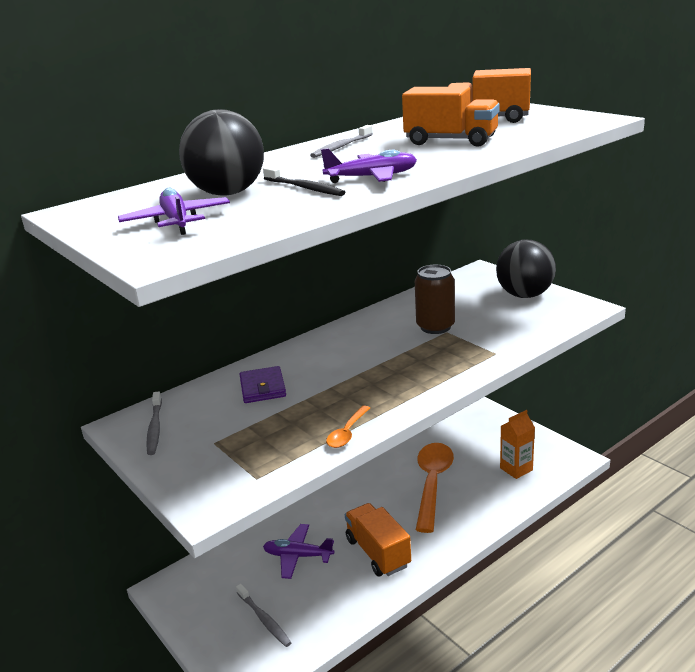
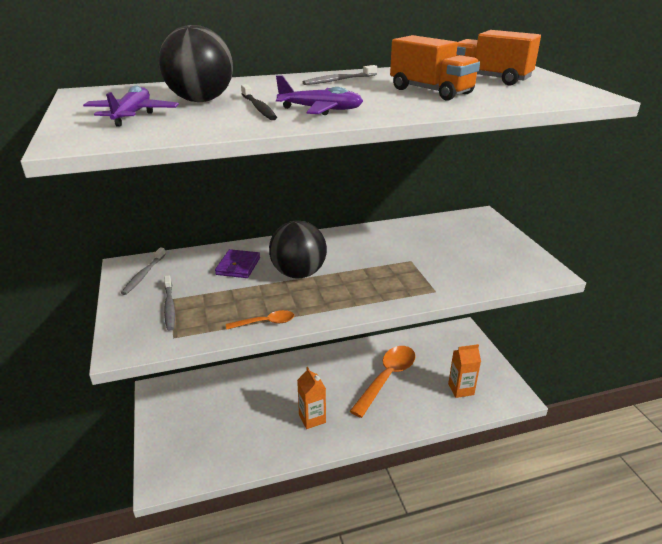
camera: 20 degrees right, 5 degrees up
grey toothbrush [236,584,292,647] -> grey toothbrush moved to [164,275,175,331]
purple plane [263,524,334,579] -> none
orange spoon [326,405,370,448] -> orange spoon turned 150 degrees counterclockwise [226,310,294,330]
orange truck [345,503,411,576] -> orange carton [297,367,326,429]
brown can [415,265,455,334] -> none
black ball [496,240,556,298] -> black ball moved to [269,221,327,278]

